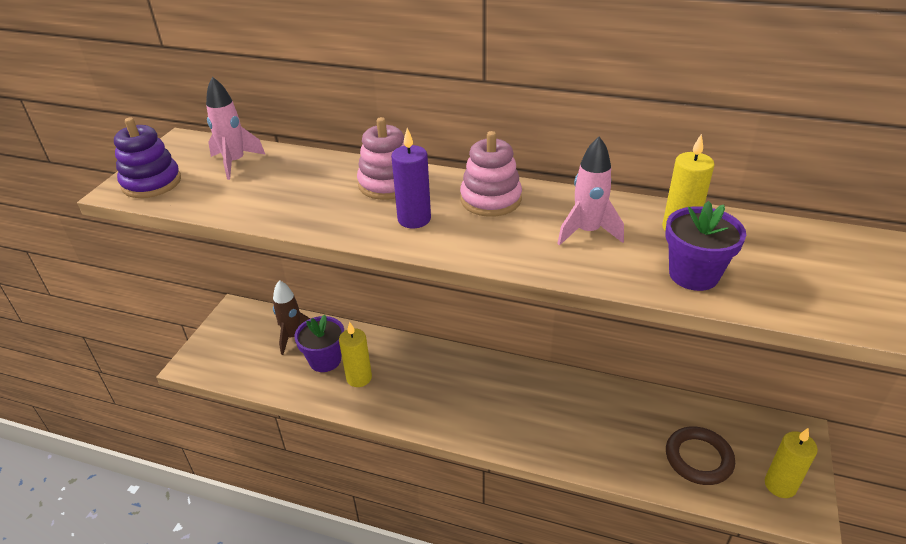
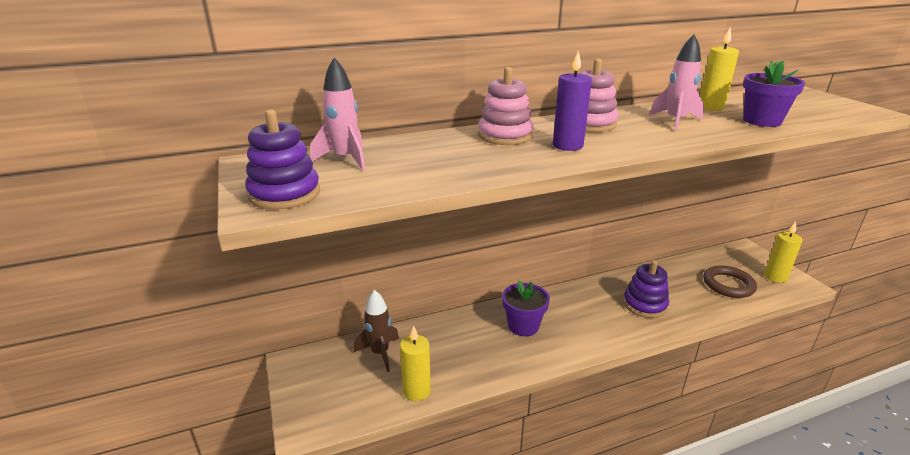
camera: 40 degrees left, 10 degrees down
purple flower pot [294,315,344,372] -> purple flower pot moved to [502,280,550,337]
yellow candle [339,322,372,387] -> yellow candle moved to [400,326,431,401]
none -> purple stacking toy [623,260,669,318]

